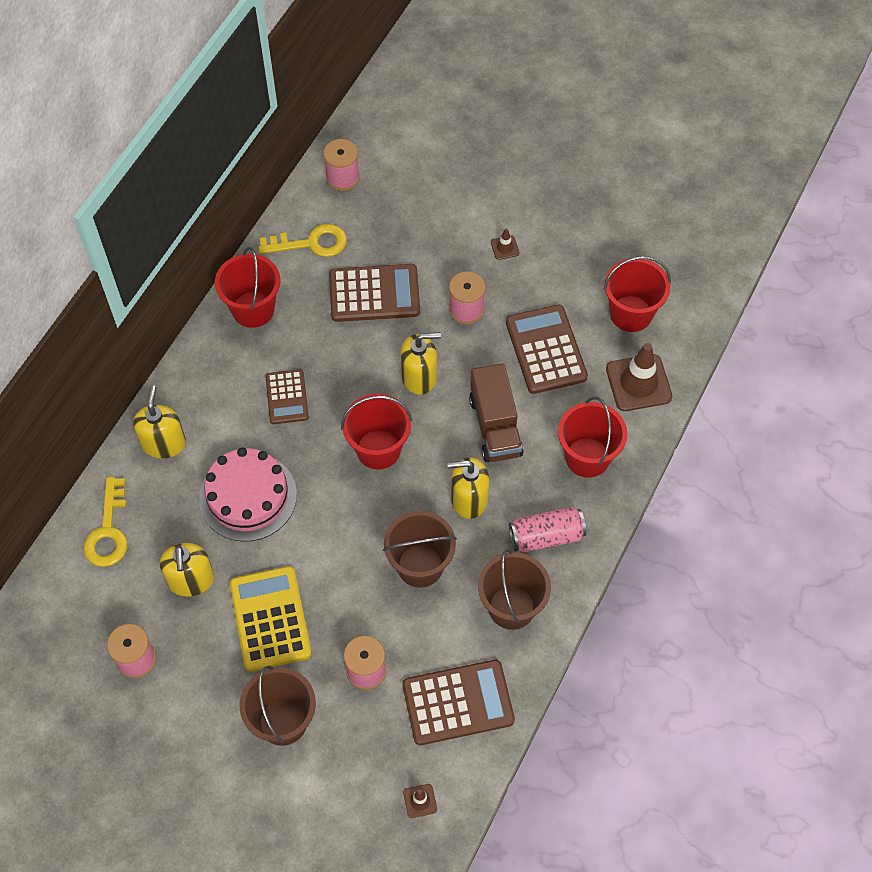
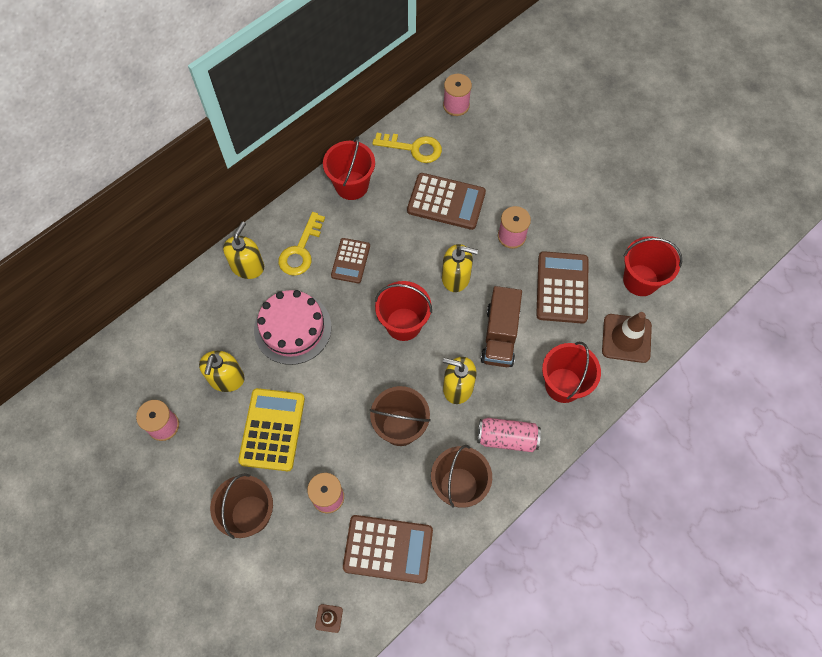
camera: 20 degrees right, 5 degrees up
yellow key [83,477,128,567] -> yellow key moved to [278,212,325,276]
brown traffic cone [491,228,519,260] -> none

